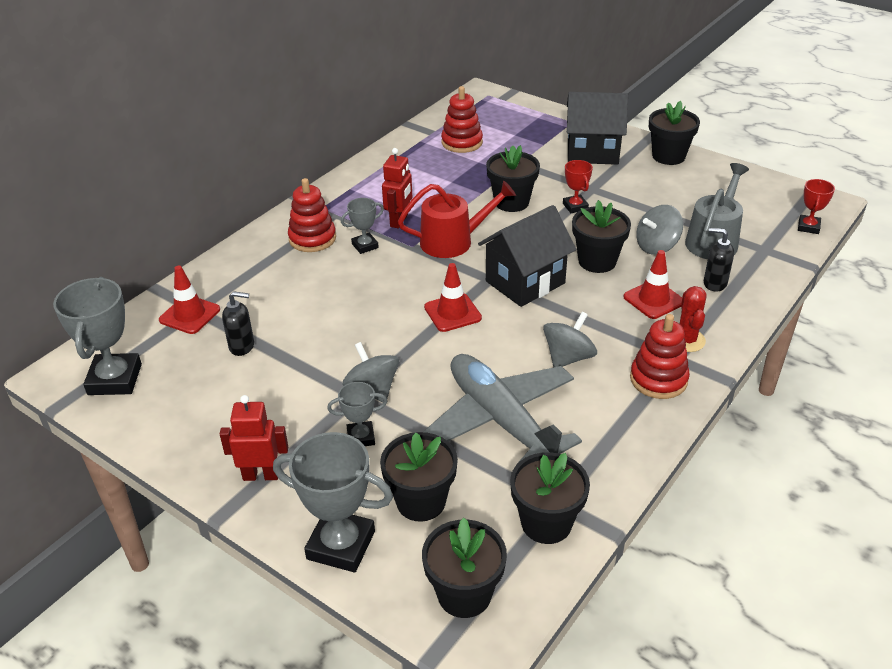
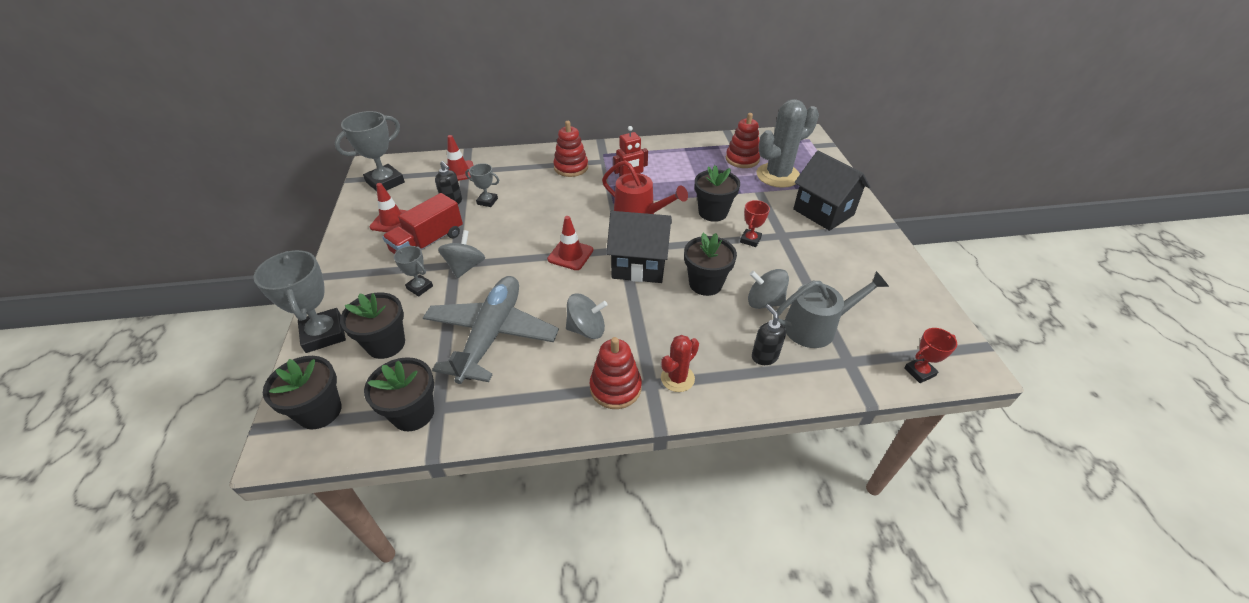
camera: 45 degrees right, 5 degrees up
red robot [220,395,288,481] -> none
grey trophy [341,198,384,254] -> grey trophy moved to [465,163,499,207]
red traffic cone [623,250,682,319] -> red traffic cone moved to [369,183,408,232]
black flower pot [649,101,700,165] -> none
none -> red truck [382,193,463,254]
none -> grey cactus [757,99,819,188]

